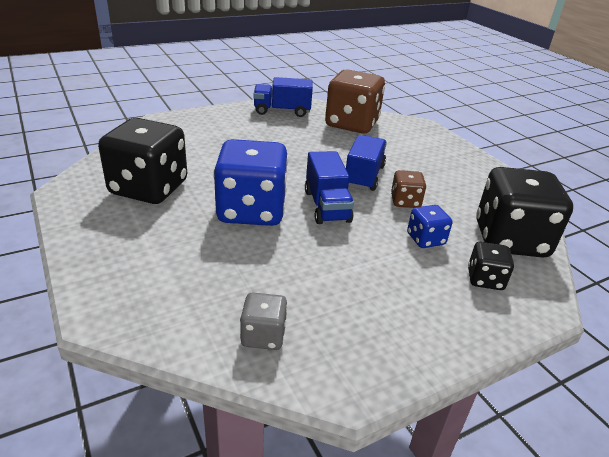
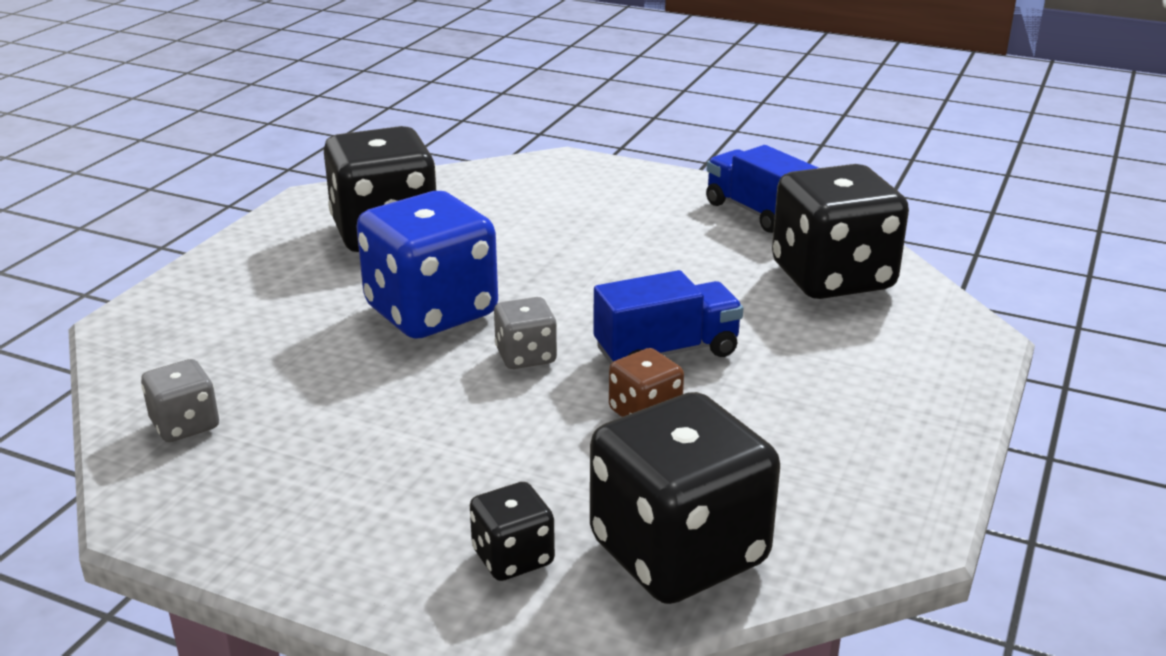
camera: 55 degrees right, 5 degrees down
blue truck [305,151,354,224] -> grey dice [494,297,557,369]
brown dice [325,69,385,134] -> black dice [772,164,909,299]
blue dice [407,205,453,248] -> none

